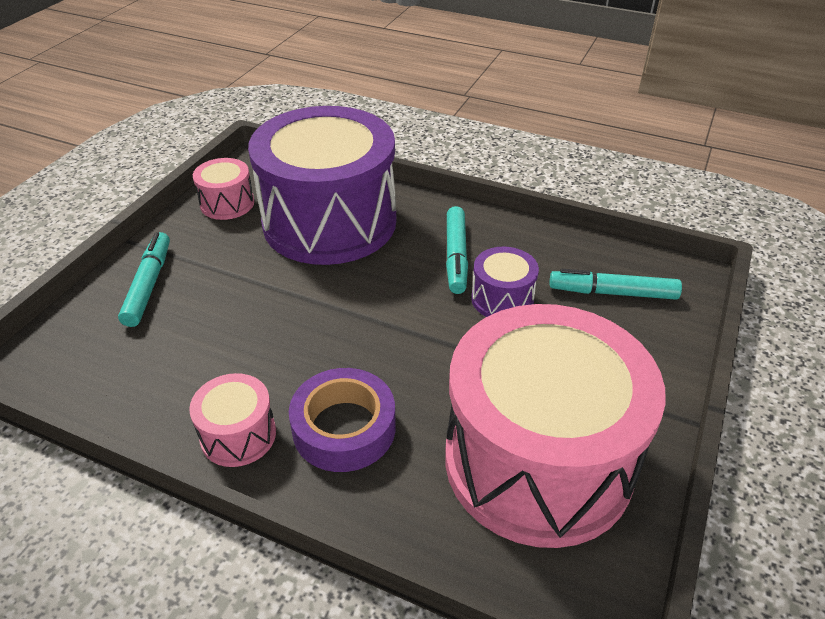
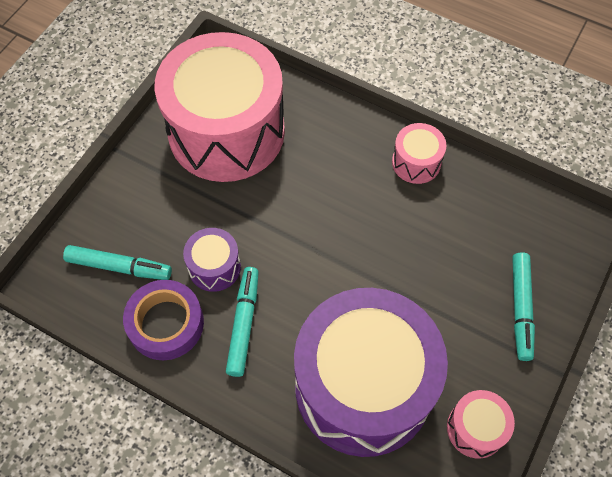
camera: 175 degrees left, 20 degrees up
purple tape [289,368,396,472] -> purple tape moved to [123,280,204,360]

